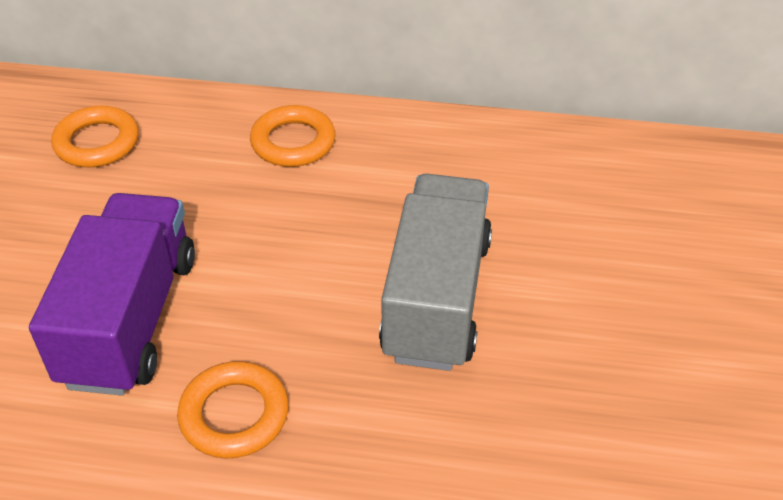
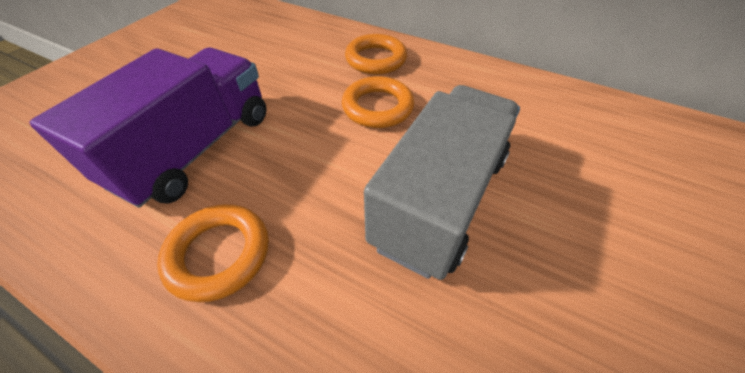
camera: 20 degrees right, 5 degrees up
orange ring [51,106,139,167] -> orange ring moved to [342,76,415,128]

